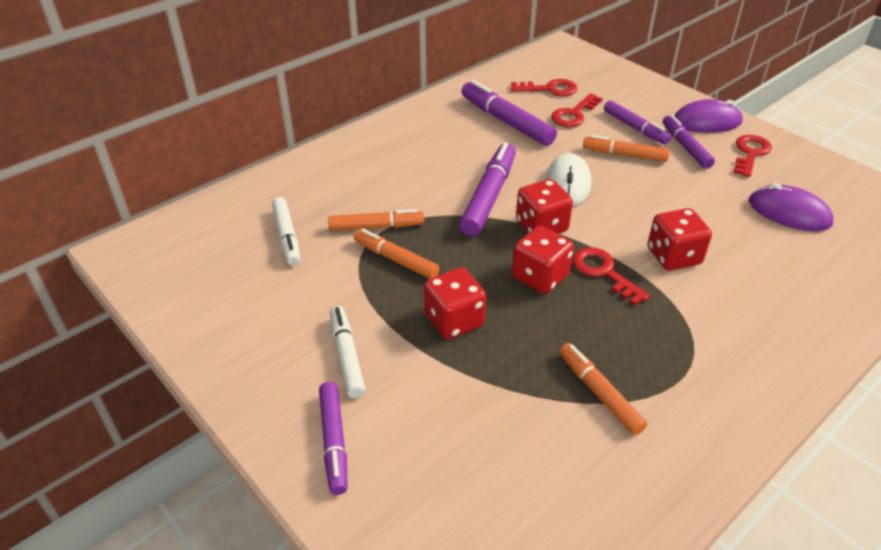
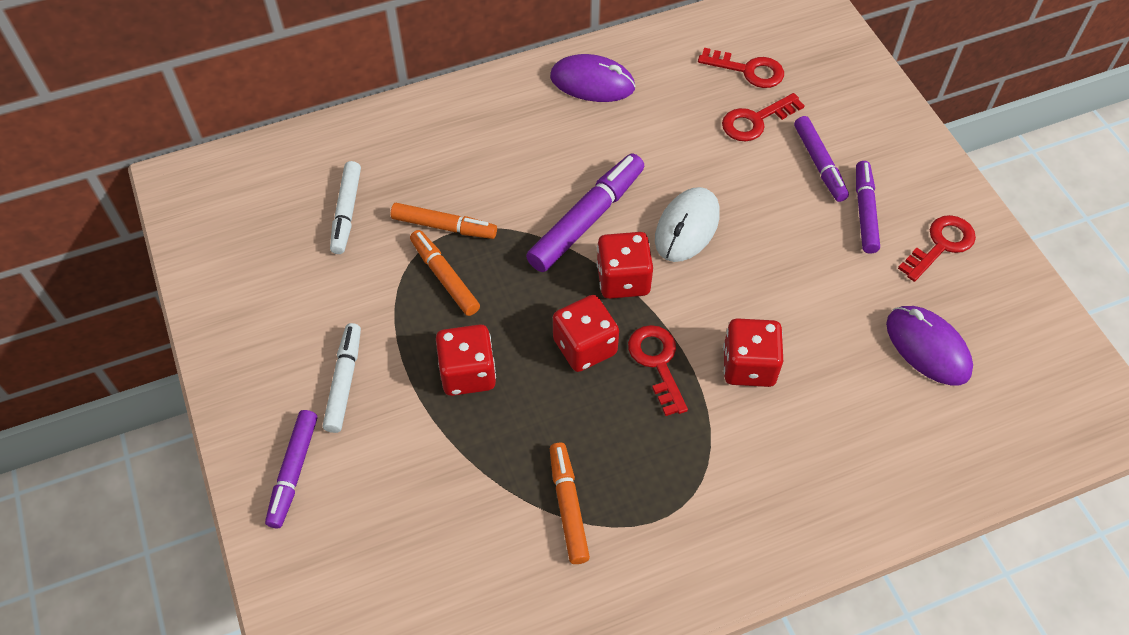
camera: 20 degrees right, 15 degrees up
purple marker [462,80,557,146] -> none
orange marker [583,135,670,162] -> none
purple mouse [674,99,743,133] -> purple mouse moved to [550,54,636,102]

